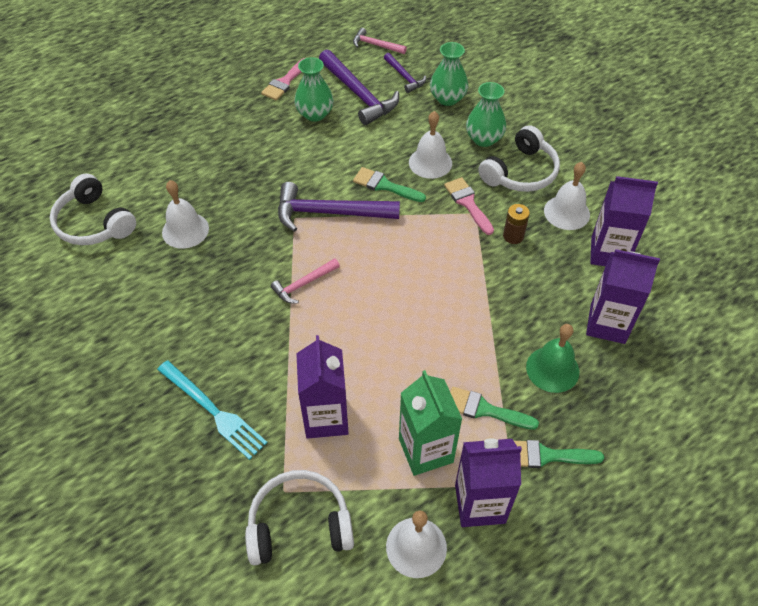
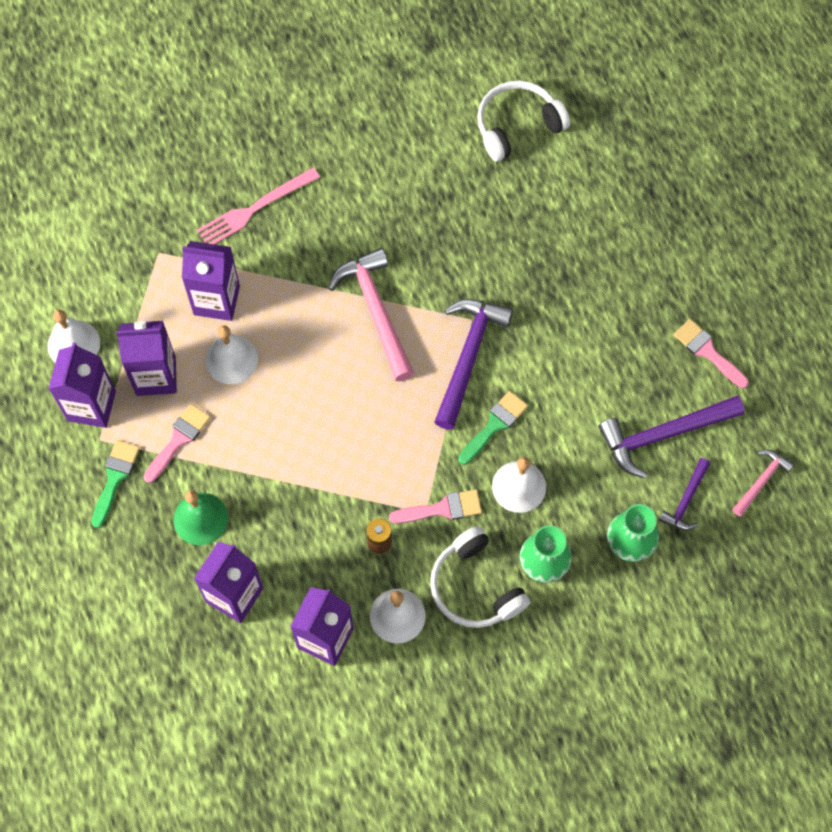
camera: 105 degrees right, 15 degrees up
turquoise fork [157,361,268,460] -> pink fork [197,167,320,244]
white bell [162,180,209,249] -> white bell moved to [205,325,258,384]
white headphones [245,470,354,566] -> none
pink hammer [271,258,340,303] -> pink hammer [328,248,414,381], size x1.84
green vase [294,57,334,122] -> none
purple hammer [384,53,426,93] -> purple hammer turned 45 degrees counterclockwise [659,458,710,530]
green carton [399,370,462,476] -> purple carton [116,321,177,396]
green brush [450,387,539,430] -> pink brush [144,404,211,483]

